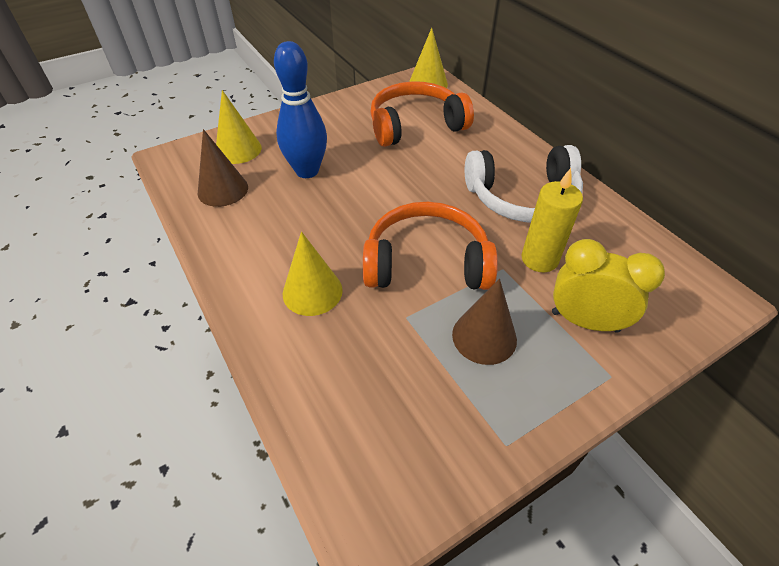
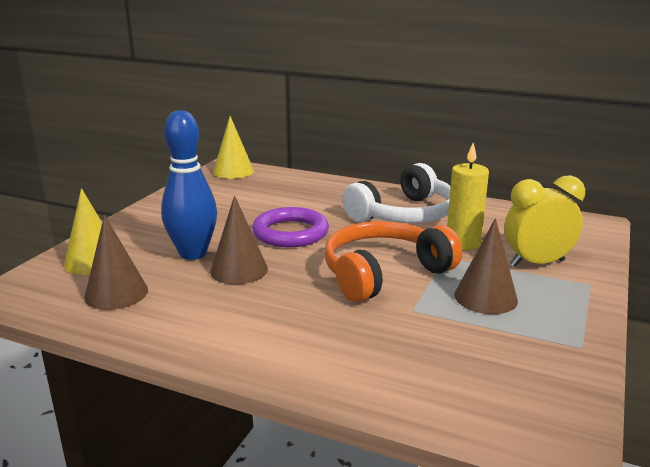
camera: 35 degrees left, 25 degrees down
yellow cone [283,231,343,316] -> none
orange headphones [371,81,474,147] -> none
none -> brown cone [210,196,268,284]
none -> purple ring [252,207,329,247]

